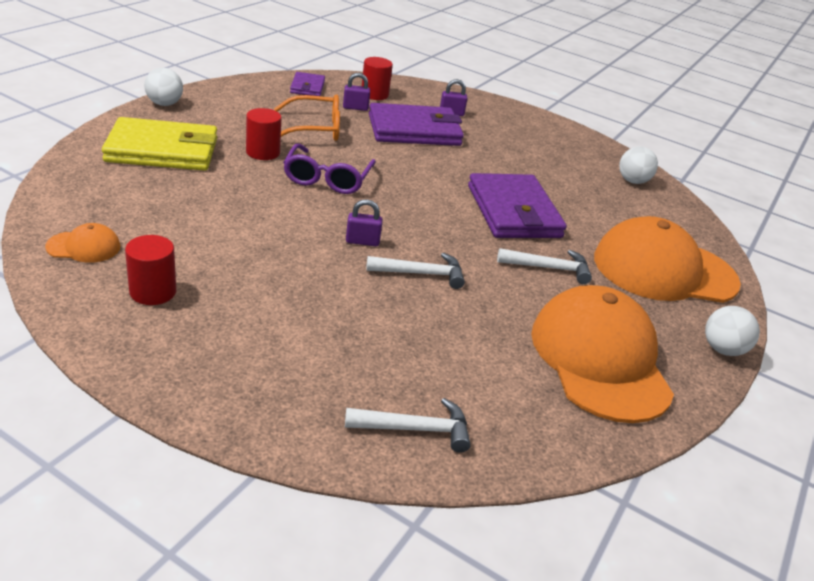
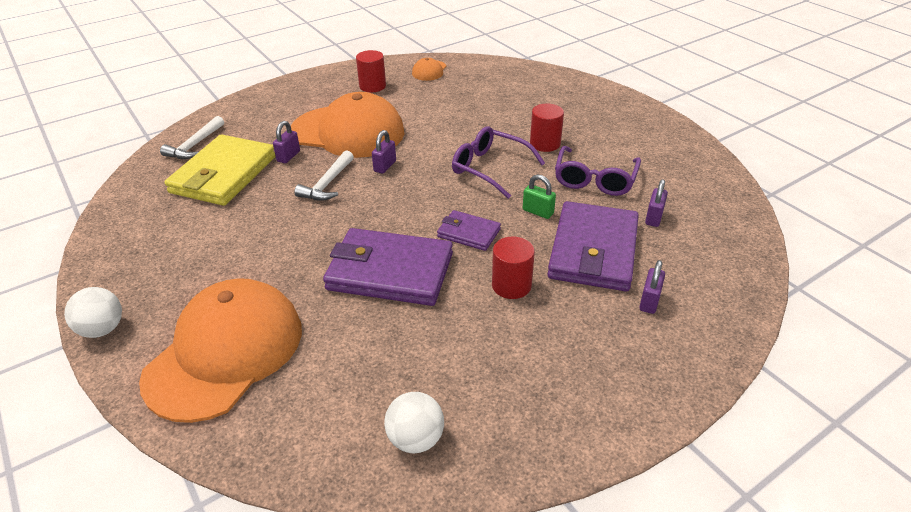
camera: 120 degrees right, 5 degrees up
yellow wallet [102,117,217,171] -> yellow wallet moved to [165,134,276,206]
white ball [144,68,183,106] -> none
orange glasses [274,94,340,141] -> purple glasses [555,146,641,196]
purple wallet [290,72,325,96] -> purple wallet moved to [437,210,501,251]
red cylinder [362,57,393,100] -> red cylinder moved to [492,237,535,299]
white hammer [497,248,592,284] -> none
orange cap [531,285,674,423] -> orange cap moved to [291,92,404,158]
none -> purple padlock [273,121,300,163]
none -> green padlock [523,174,556,219]

